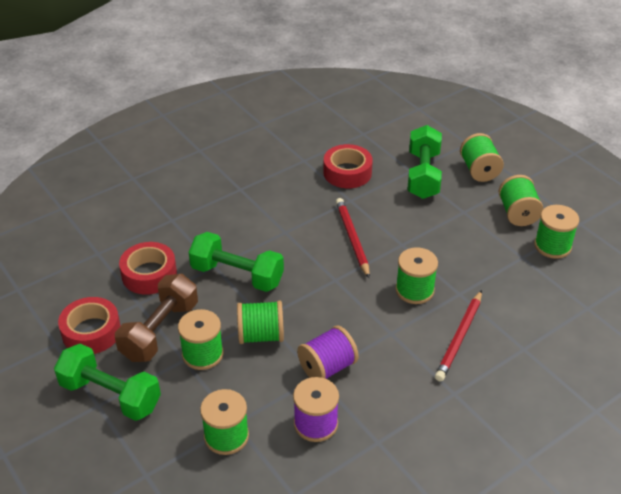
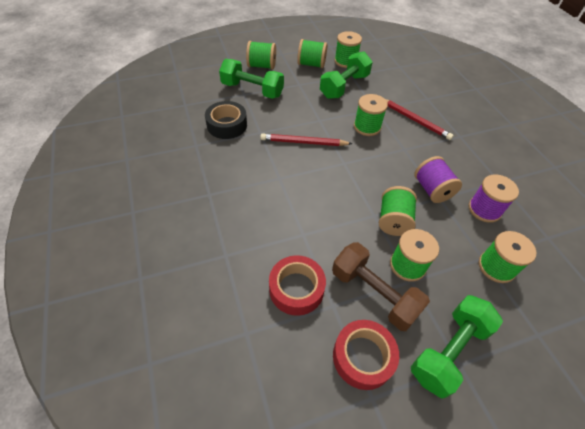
camera: 75 degrees left, 10 degrees up
green dumbbell [189,232,284,292] -> green dumbbell moved to [320,52,373,99]
red tape [323,144,373,188] -> black tape [205,101,247,139]

